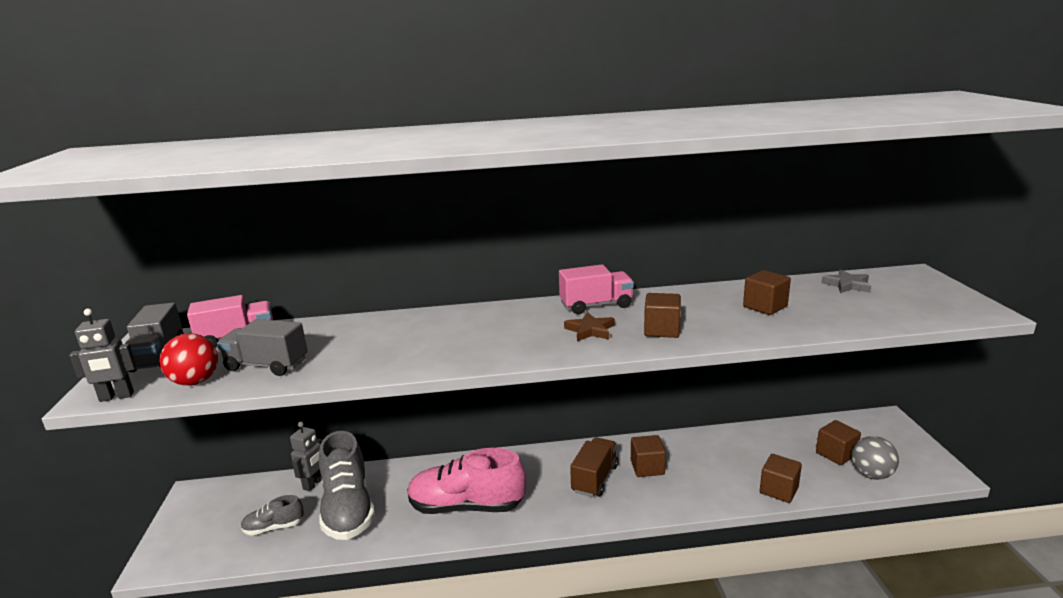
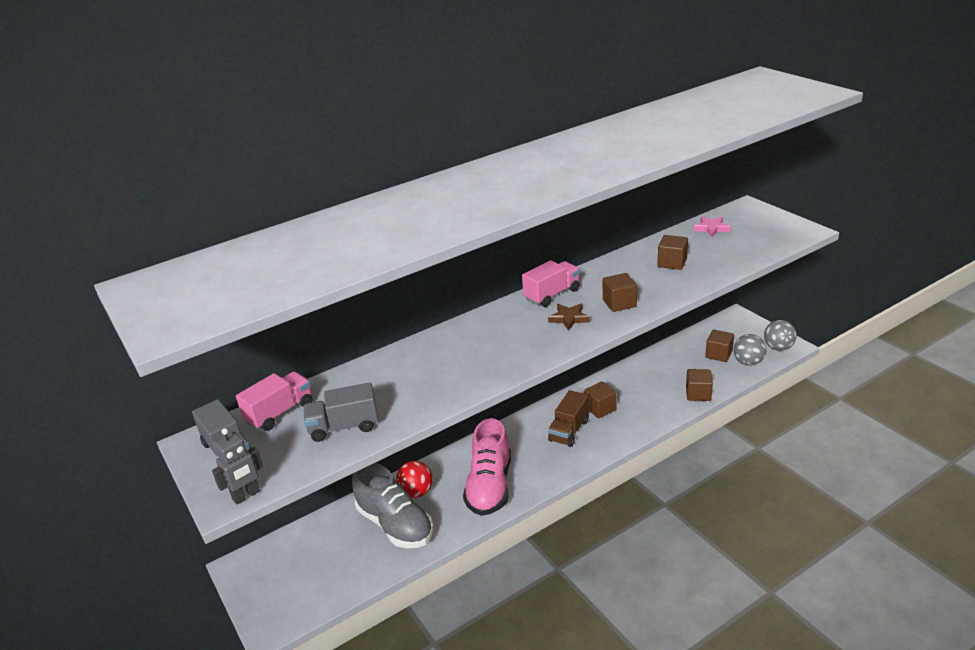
camera: 25 degrees left, 10 degrees up
red ball [159,333,218,386] -> red ball moved to [396,461,433,498]
grey shoe [241,495,304,535] -> none
grey robot [290,422,323,491] -> none
pink shoe [407,448,526,514] -> pink shoe turned 60 degrees counterclockwise [463,418,511,516]
brown truck [570,437,618,497] -> brown truck turned 150 degrees counterclockwise [548,390,589,447]
grey star [821,269,871,293] -> pink star [694,217,731,237]
none -> grey ball [764,320,797,351]

